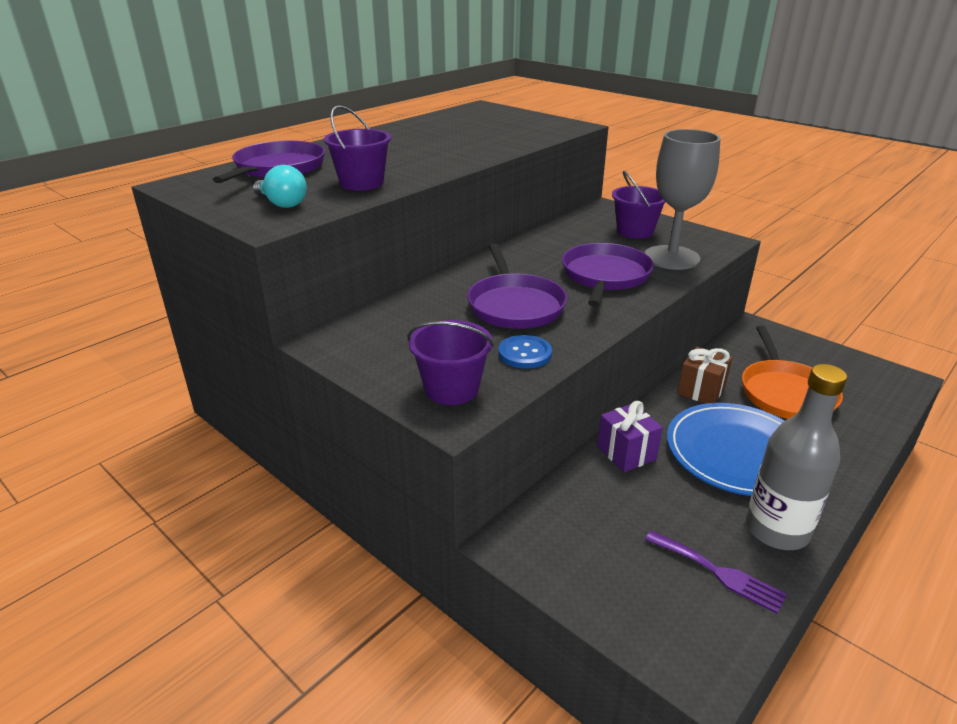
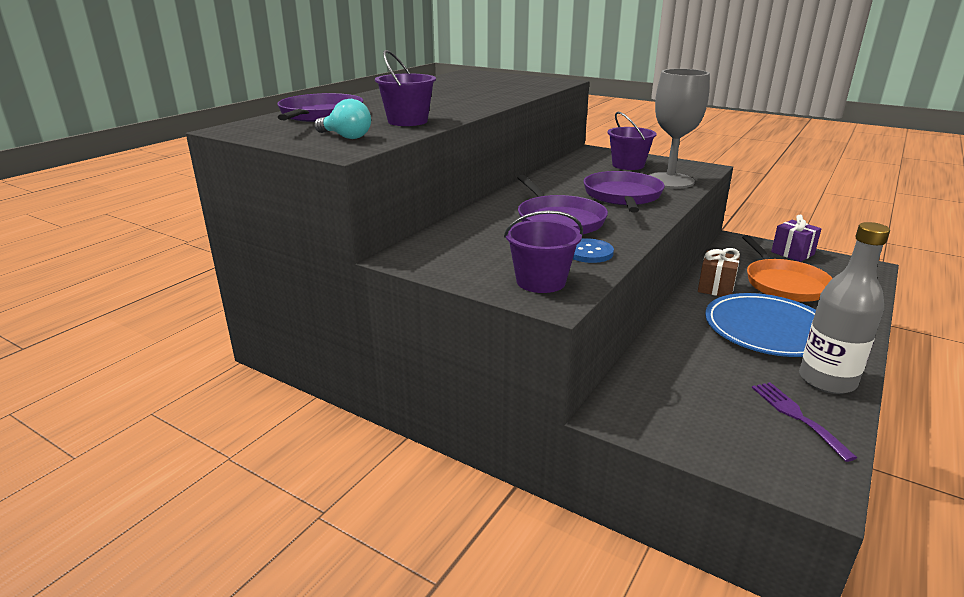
camera: 10 degrees left, 5 degrees down
purple gift [597,401,663,472] -> purple gift moved to [771,215,822,262]
purple fork [645,530,787,614] -> purple fork turned 135 degrees counterclockwise [752,382,857,462]

